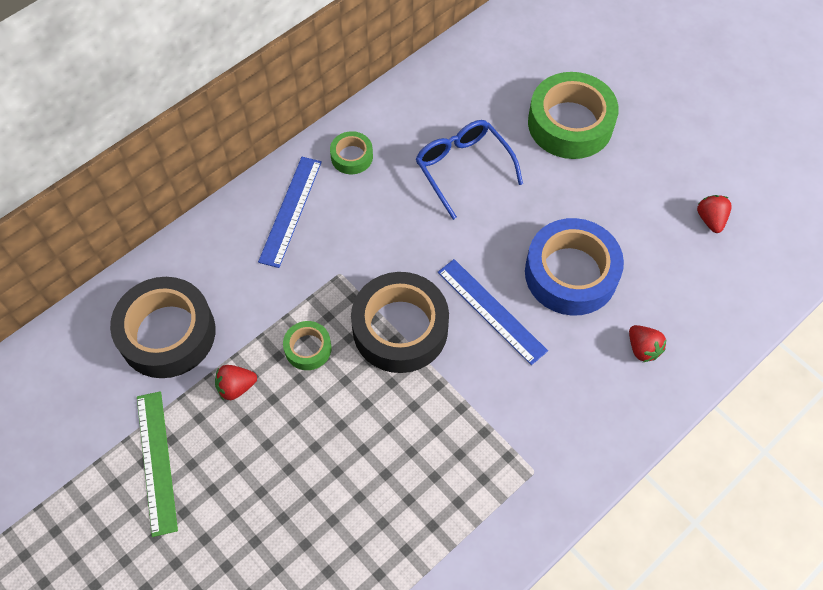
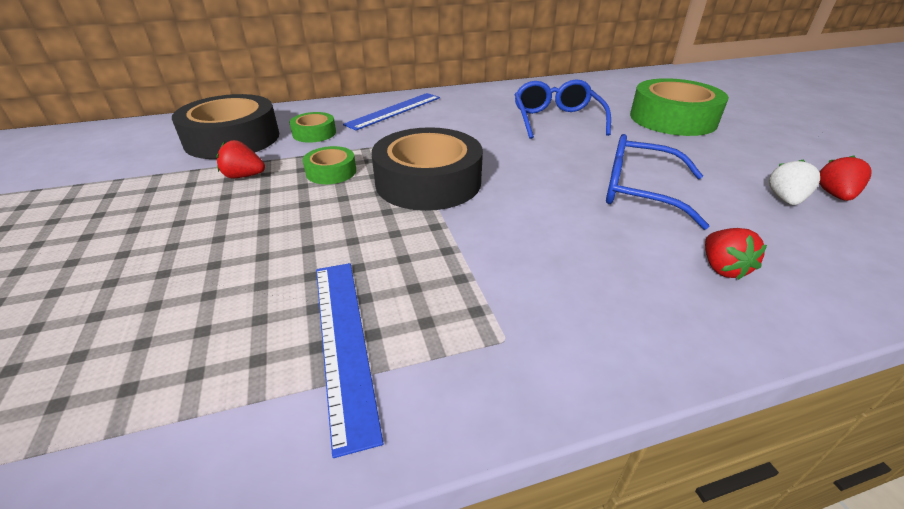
camera: 25 degrees right, 25 degrees down
green ruler [137,391,178,537] -> none
green tape [330,131,373,174] -> green tape moved to [289,112,336,143]
blue ruler [438,259,548,365] -> blue ruler moved to [316,263,384,458]
blue tape [525,218,624,316] -> blue glasses [606,134,710,230]
none -> white strawberry [769,159,820,205]

